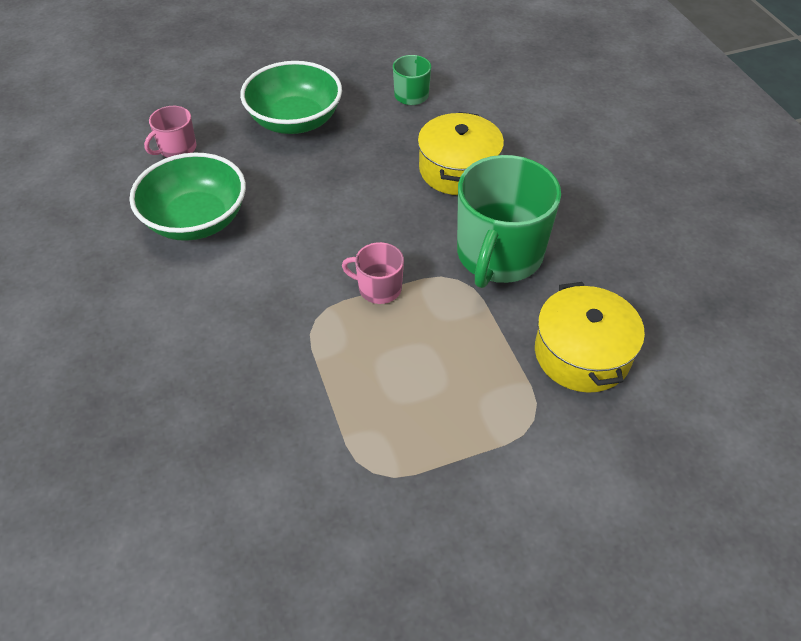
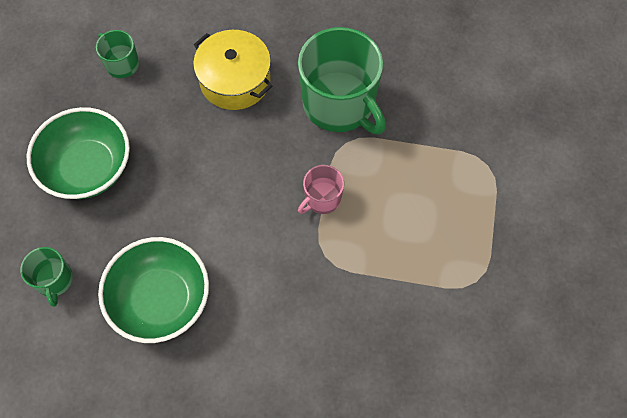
camera: 60 degrees left, 15 degrees up
pink mug [144,106,196,158] -> green mug [20,247,73,307]
yellow pot [535,282,645,393] -> none

